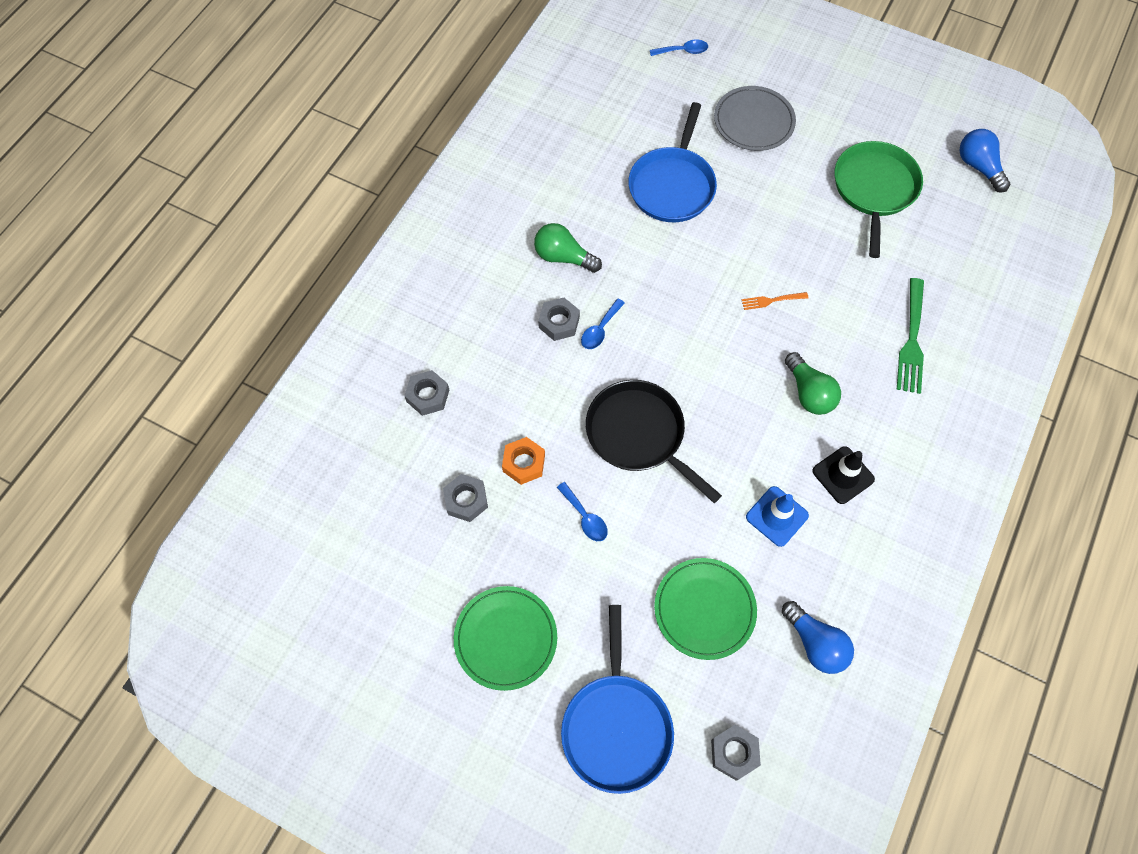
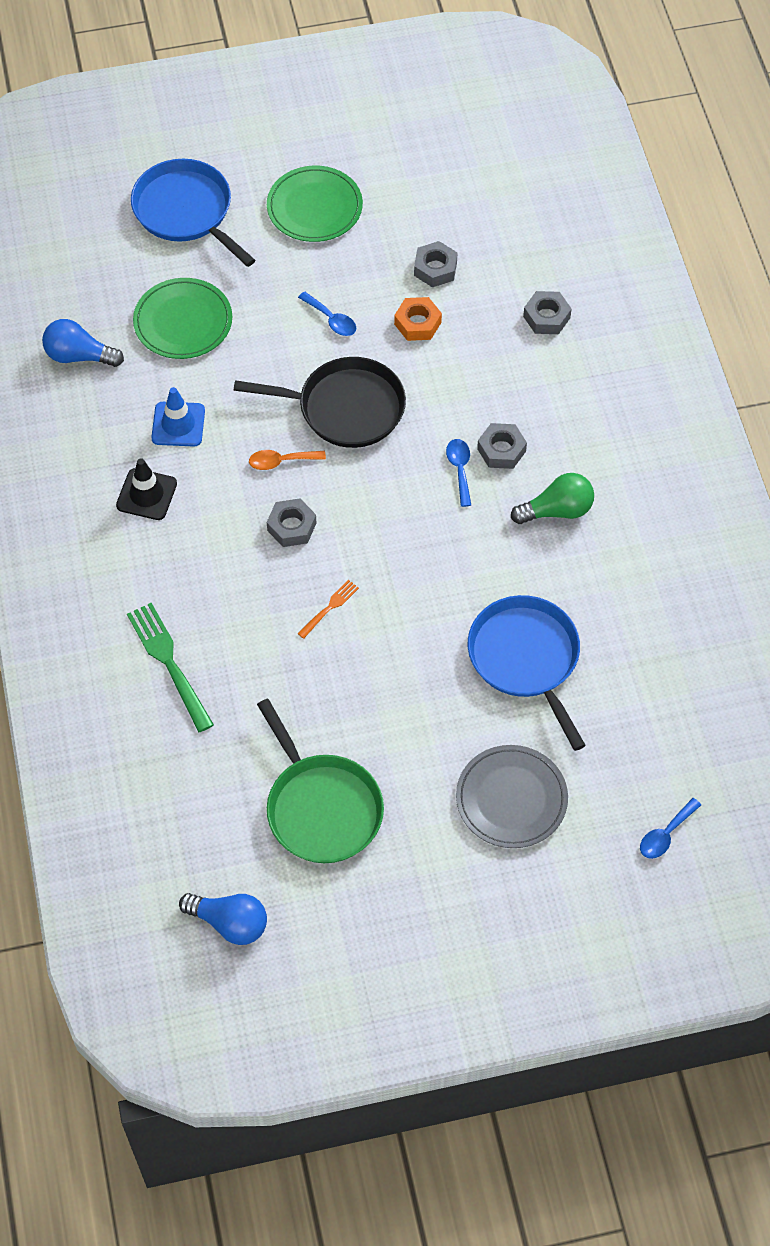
camera: 140 degrees right, 5 degrees down
blue spoon [557,482,608,541] -> blue spoon turned 150 degrees counterclockwise [298,291,356,336]
grey nut [711,725,761,780] -> grey nut moved to [267,498,316,547]
green light bulb [785,352,841,415] -> none
none -> orange spoon [249,450,326,470]

